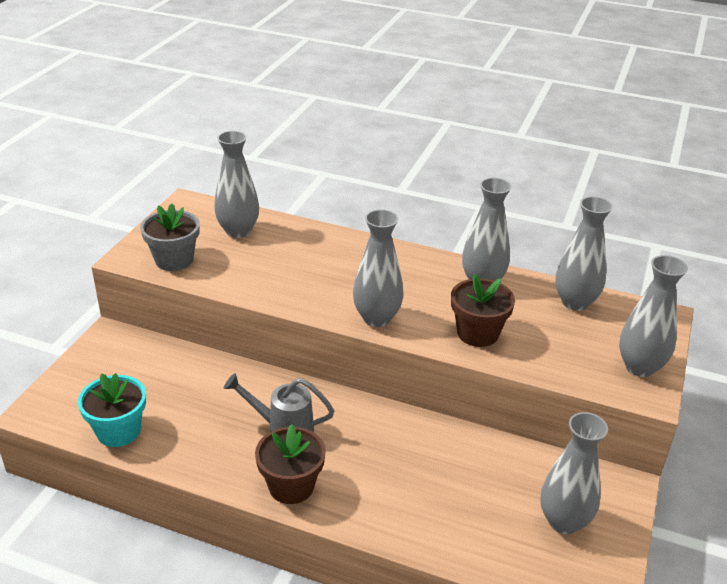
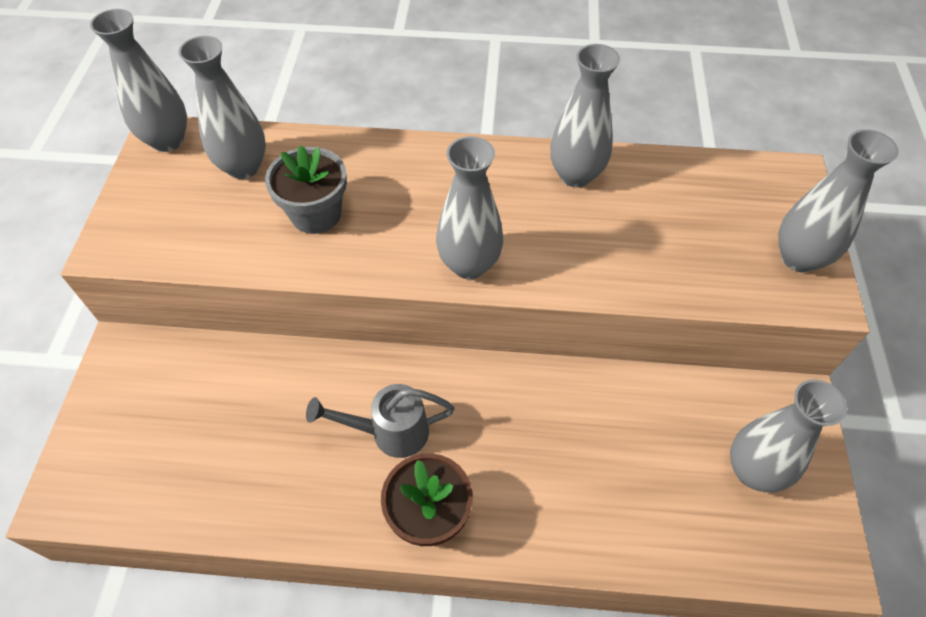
camera: 15 degrees left, 20 degrees up
turquoise flower pot [78,373,146,447] -> none
grey flower pot [140,203,200,271] -> grey flower pot moved to [265,145,347,234]
brown flower pot [451,274,515,347] -> none
grey vase [555,196,613,311] -> grey vase moved to [90,9,187,152]

